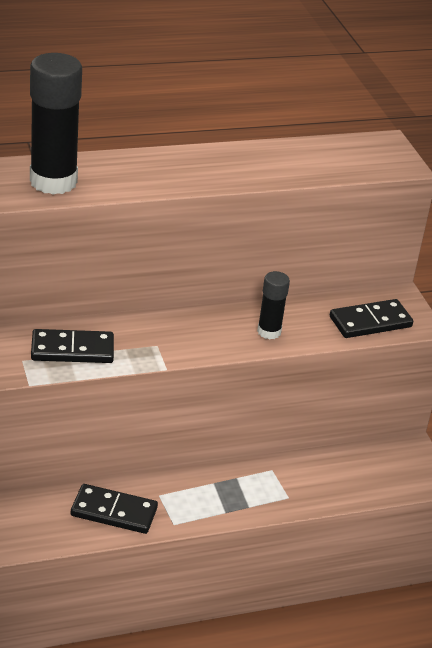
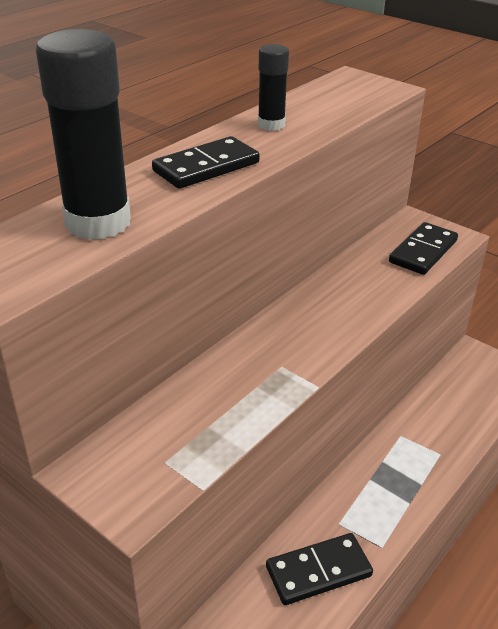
camera: 30 degrees left, 0 degrees up
black domino [31,329,114,363] -> black domino moved to [152,136,260,189]
black glue stick [257,271,290,339] -> black glue stick moved to [258,44,289,131]

